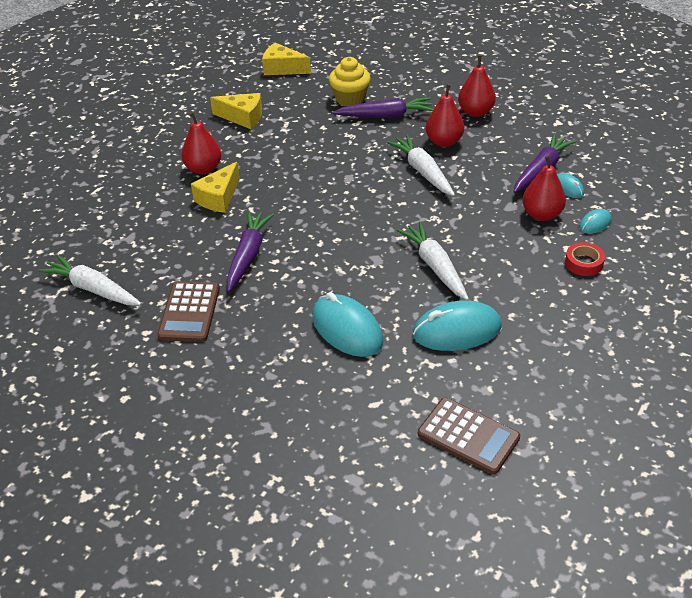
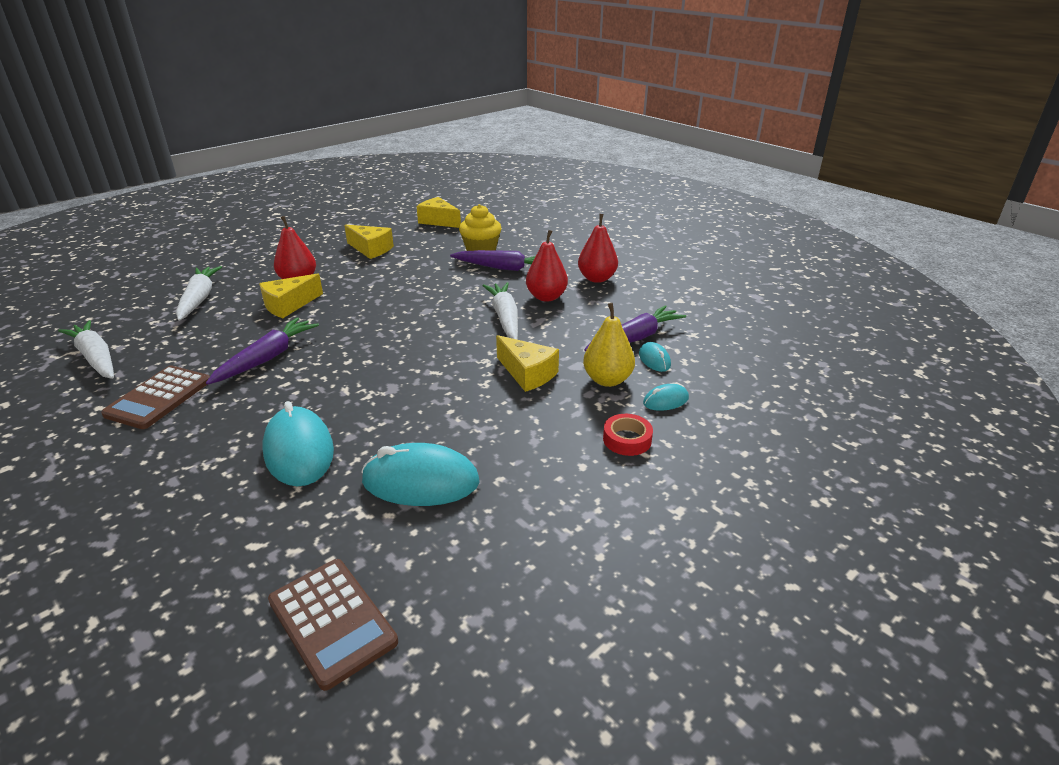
camera: 15 degrees right, 10 degrees down
white carrot [397,222,469,300] -> white carrot moved to [176,266,222,321]
red pear [522,155,566,221] -> yellow pear [583,303,635,387]
none -> yellow cheese [496,335,559,392]

